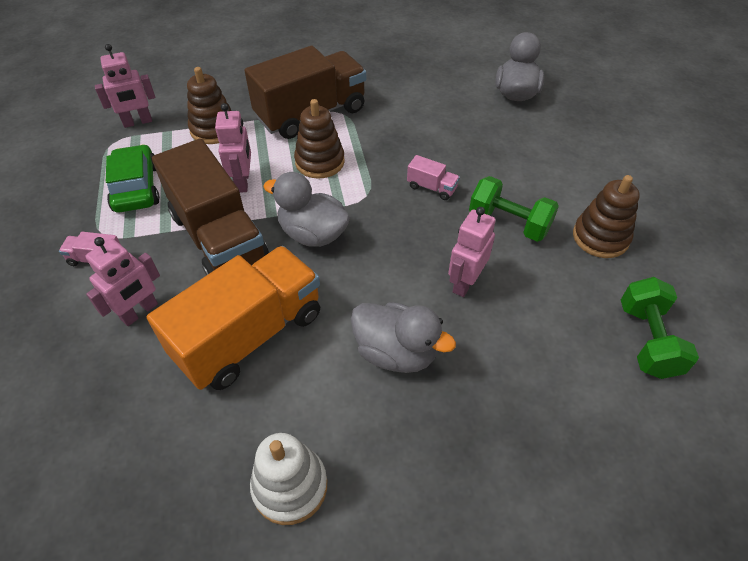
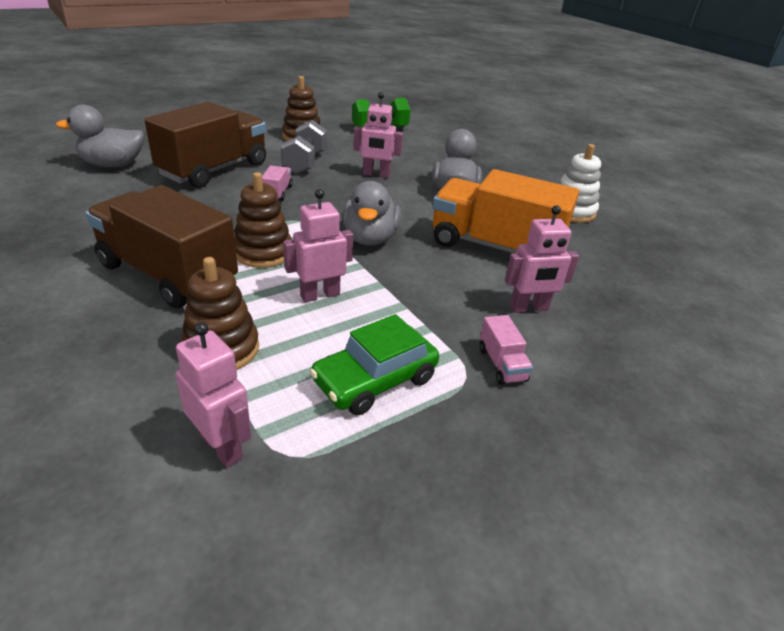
camera: 115 degrees left, 15 degrees down
pink robot [85,237,160,326] -> pink robot turned 150 degrees clockwise [505,205,579,313]
brown truck [152,138,269,276] -> brown truck moved to [144,102,266,188]
green dumbbell [469,176,559,242] -> grey dumbbell [281,120,327,174]

